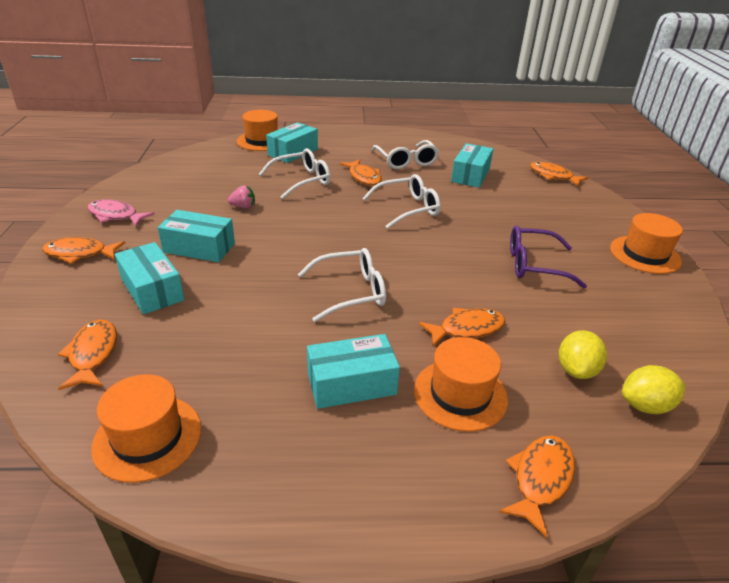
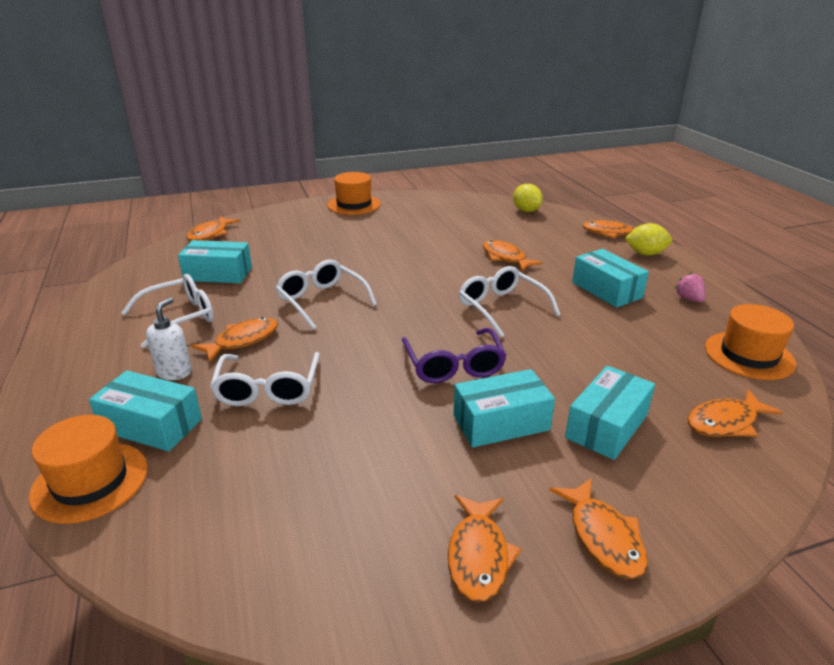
camera: 105 degrees left, 5 degrees down
pink fish [88,199,155,226] -> orange fish [448,495,521,603]
turquoise box [158,210,235,262] -> turquoise box turned 75 degrees clockwise [453,369,555,448]
pink strawberry [228,185,255,209] -> pink strawberry moved to [675,272,706,302]
white glasses [259,148,331,199] -> white glasses turned 135 degrees counterclockwise [210,352,320,406]
orange hat [414,337,508,432] -> none
purple glasses [510,225,587,288] -> purple glasses moved to [402,328,506,383]
yellow lemon [559,330,607,379] -> yellow lemon moved to [625,223,672,255]
none -> white soap dispenser [146,298,192,380]

